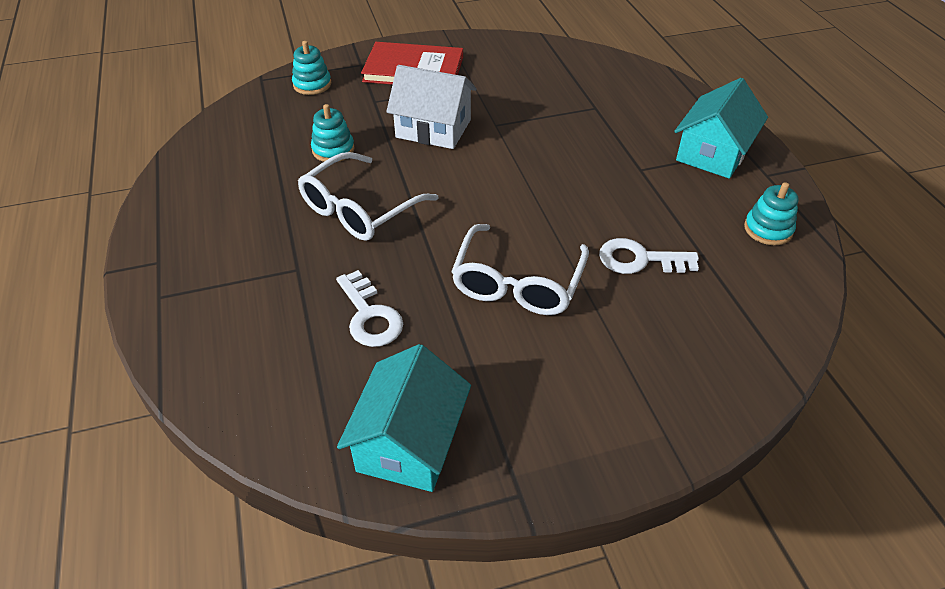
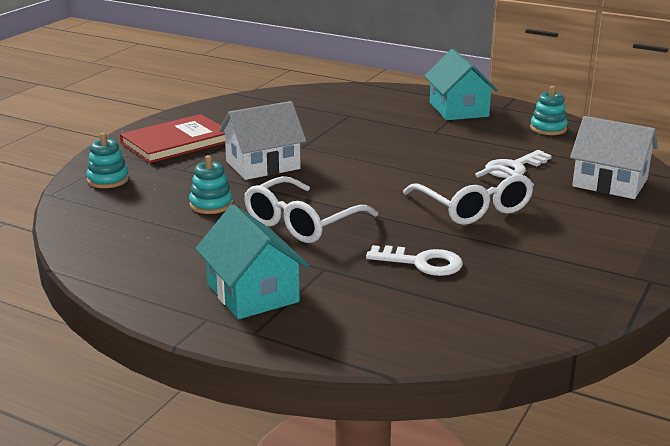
camera: 45 degrees left, 20 degrees down
white glasses [298,152,439,241] -> white glasses turned 45 degrees clockwise [244,176,378,243]
turquoise house [337,344,471,492] -> turquoise house moved to [195,204,309,319]
none -> white house [570,116,658,199]

